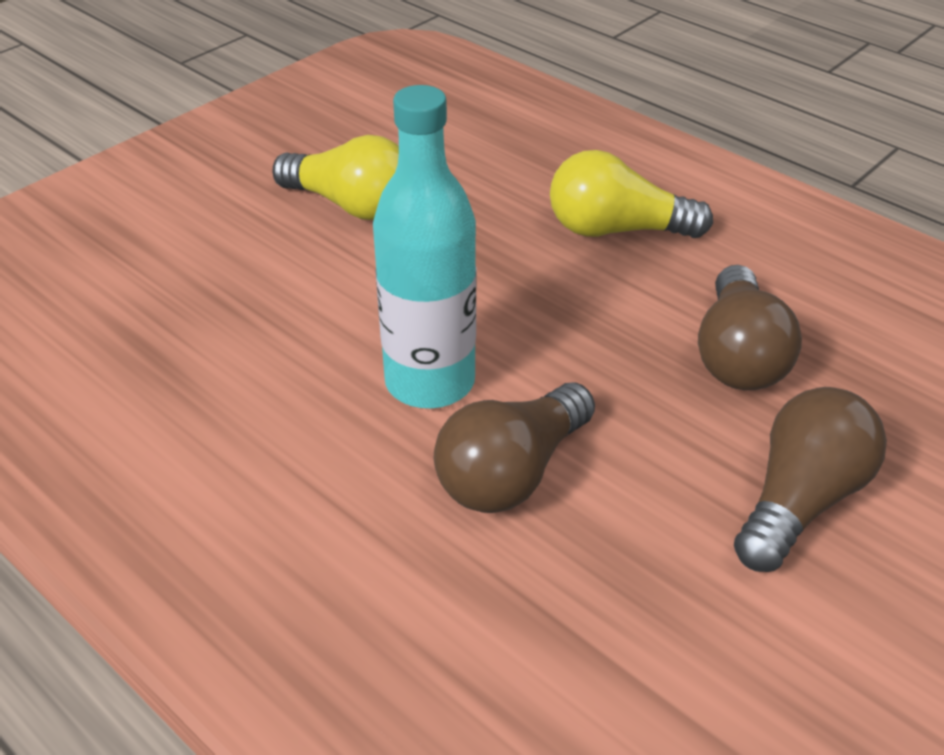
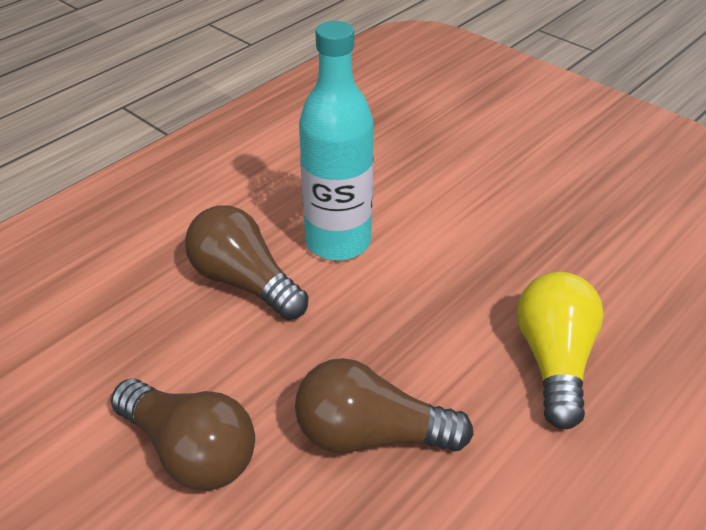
camera: 90 degrees right, 0 degrees up
yellow light bulb [272,135,399,220] -> none

